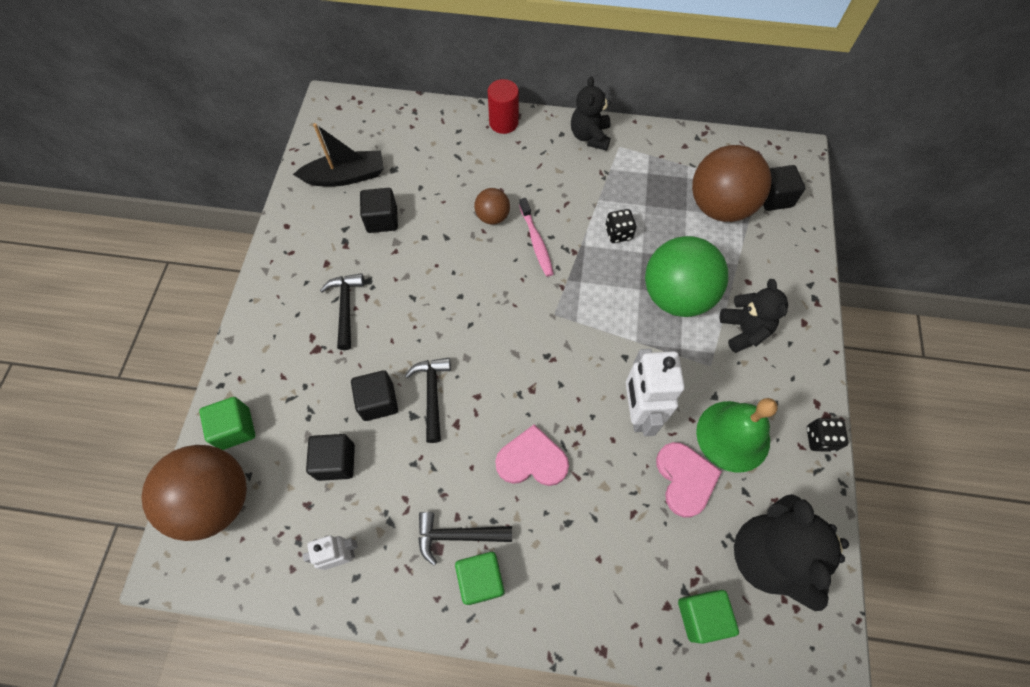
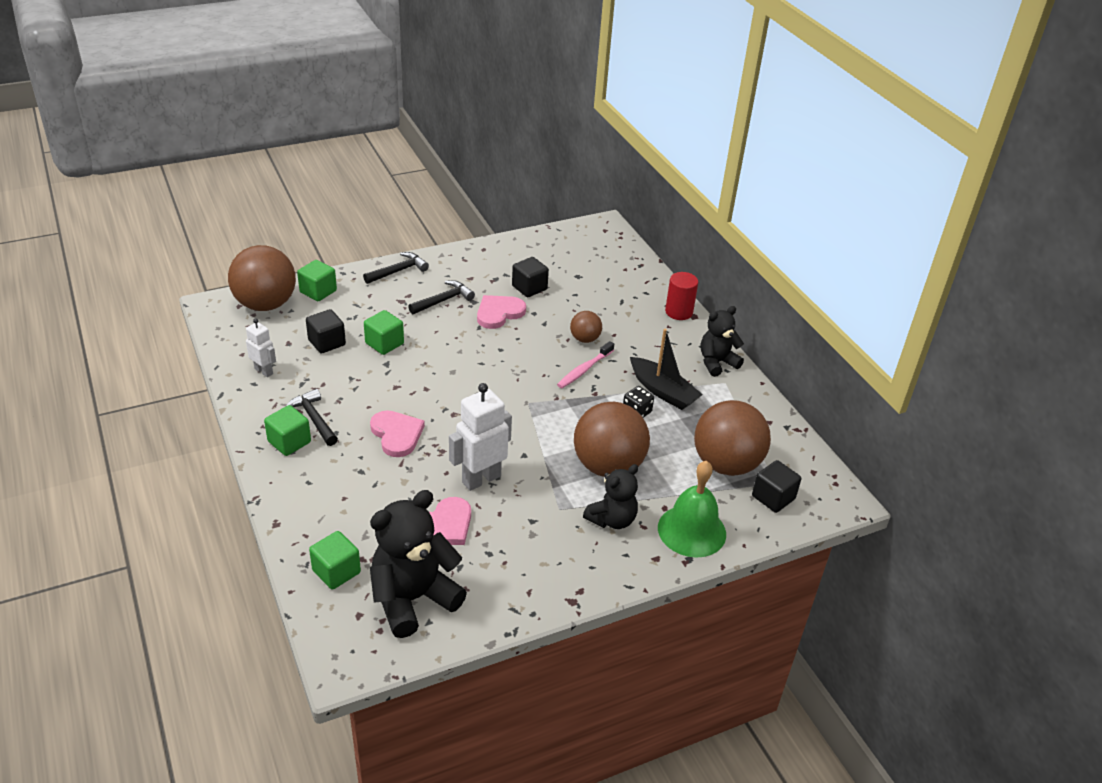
camera: 55 degrees right, 25 degrees down
black boat [293,123,384,187] -> black boat moved to [630,329,703,410]
black cube [351,370,398,421] -> green cube [364,310,404,355]
black hammer [405,358,451,443] -> black hammer moved to [363,252,429,284]
green ball [645,236,728,317] -> brown ball [574,402,650,477]
green bell [696,398,778,473] -> green bell moved to [658,461,726,558]
black dice [807,418,848,452] -> none
none -> pink heart [477,295,526,329]

